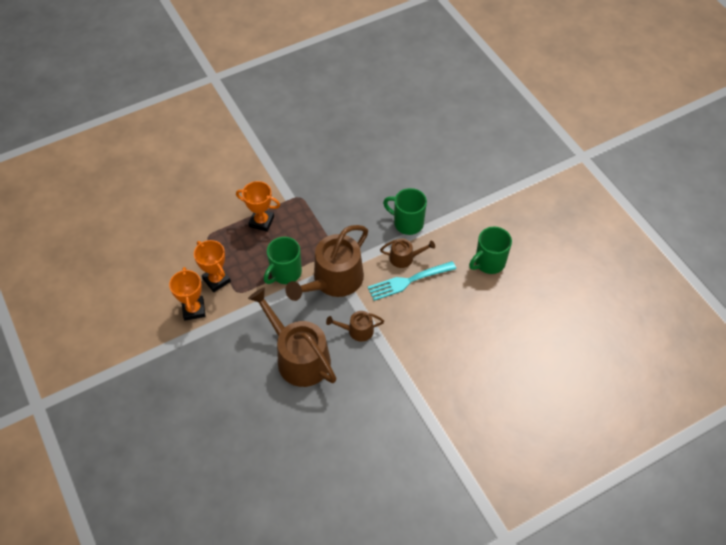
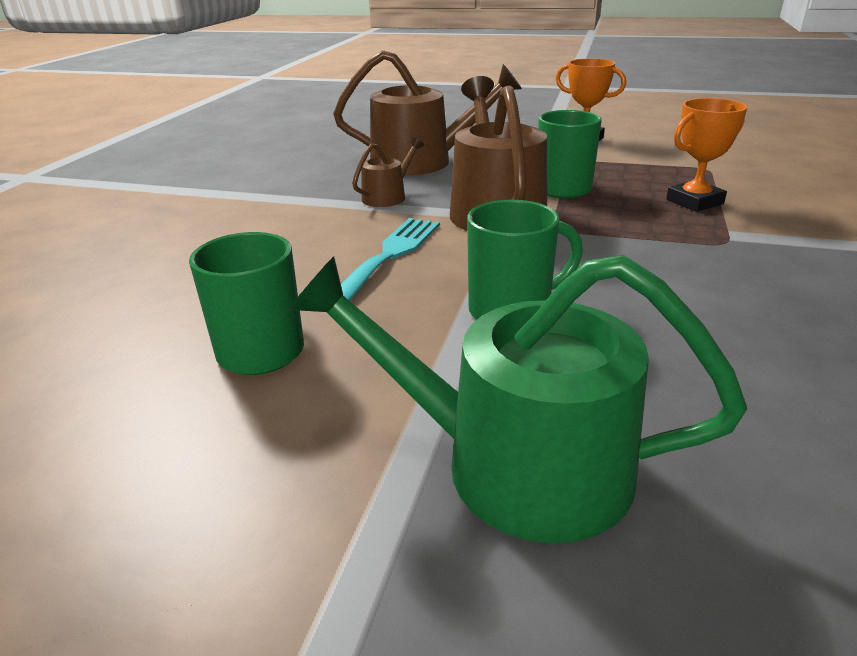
camera: 135 degrees right, 25 degrees down
orange trophy [194,240,231,292] -> none
brown watering can [380,238,435,268] -> none
none -> green watering can [288,255,747,543]

